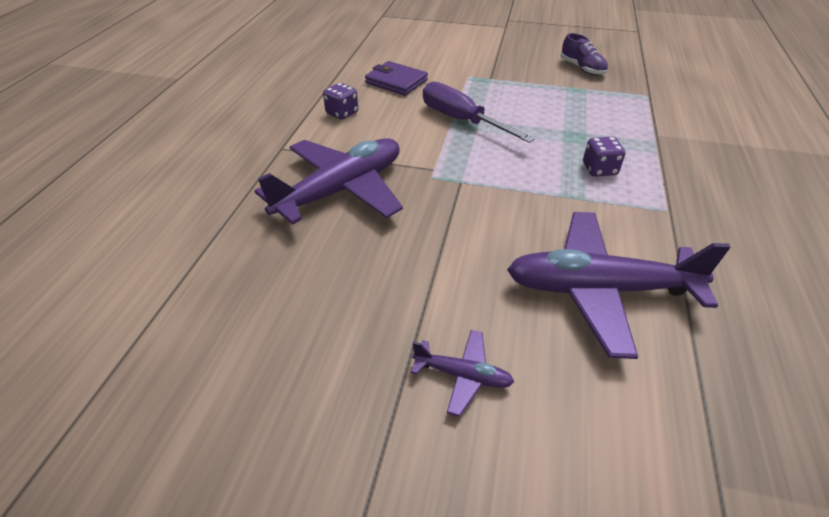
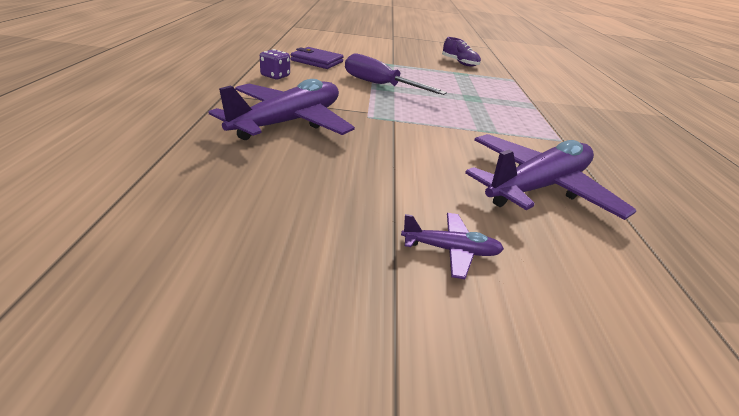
camera: 15 degrees left, 10 degrees down
purple plane [507,212,731,359] -> purple plane turned 150 degrees clockwise [465,134,637,220]
purple dice [583,137,625,177] -> none

